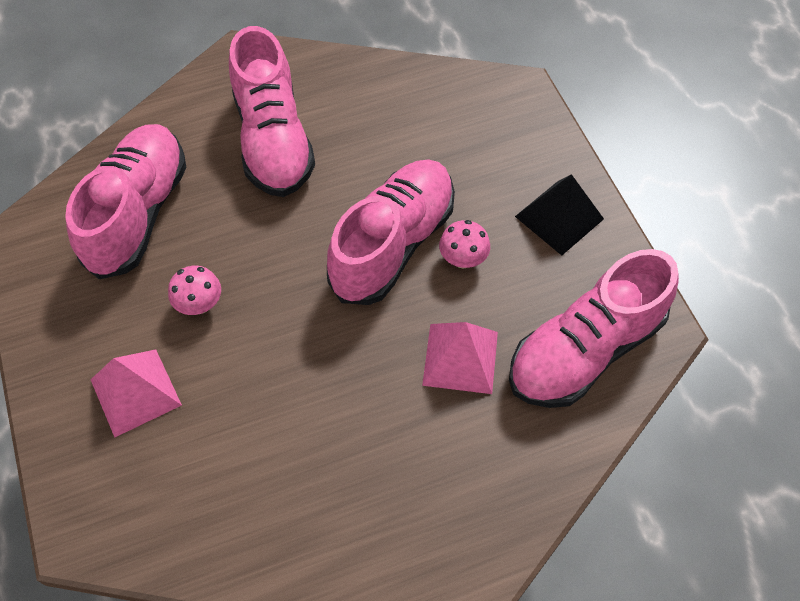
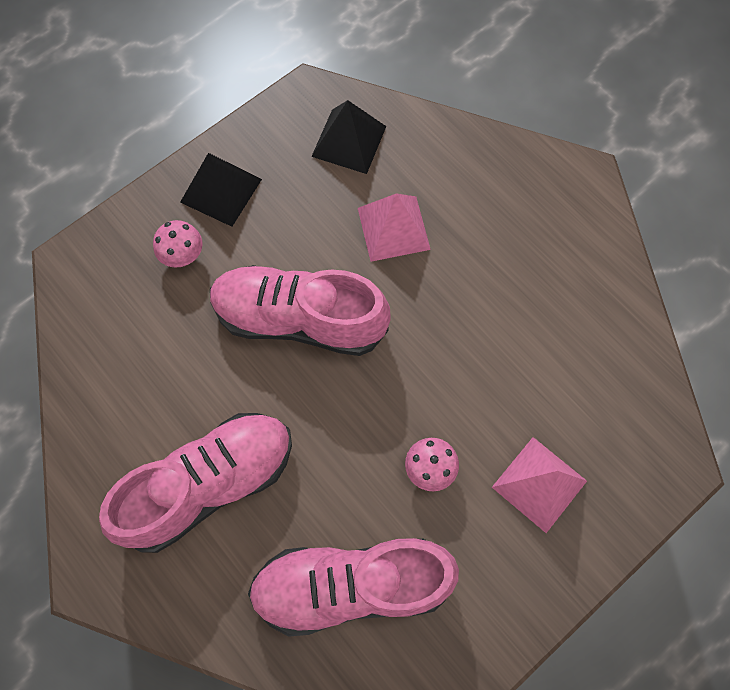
camera: 110 degrees left, 10 degrees up
pink mushroom [439,220,490,268] -> pink mushroom moved to [153,220,203,268]
pink shoe [509,249,679,408] -> black pyramid [311,100,386,174]

